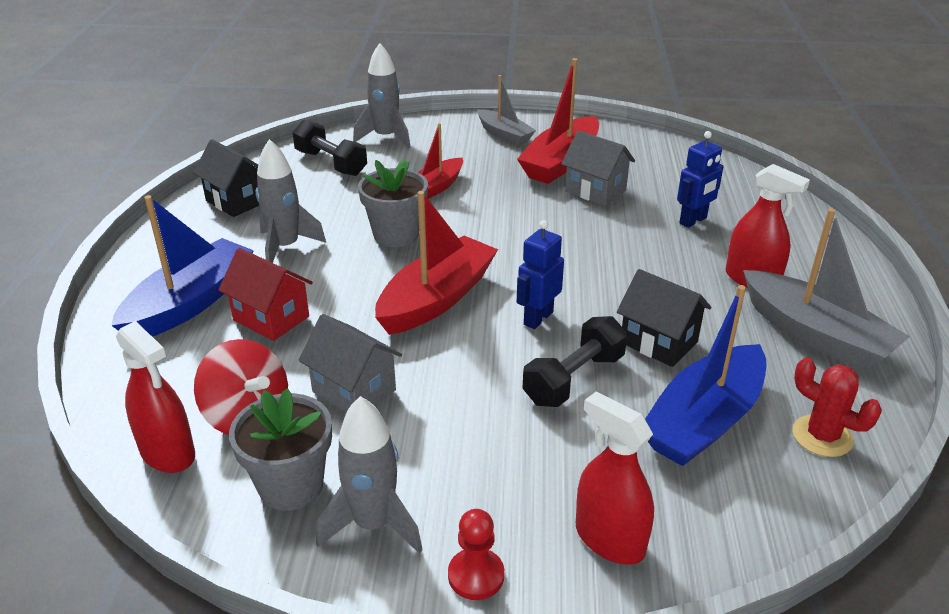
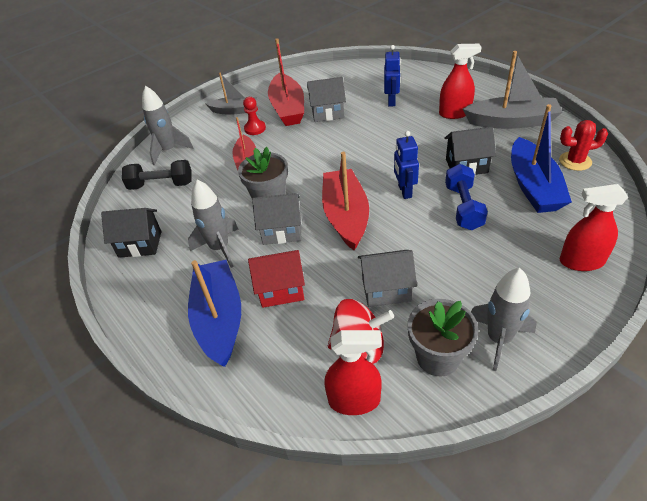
camera: 40 degrees left, 10 degrees up
red pawn [448,509,504,600] -> red pawn moved to [243,97,266,135]
black dumbbell [522,316,627,407] -> blue dumbbell [445,164,488,230]
none -> grey house [252,193,301,245]

